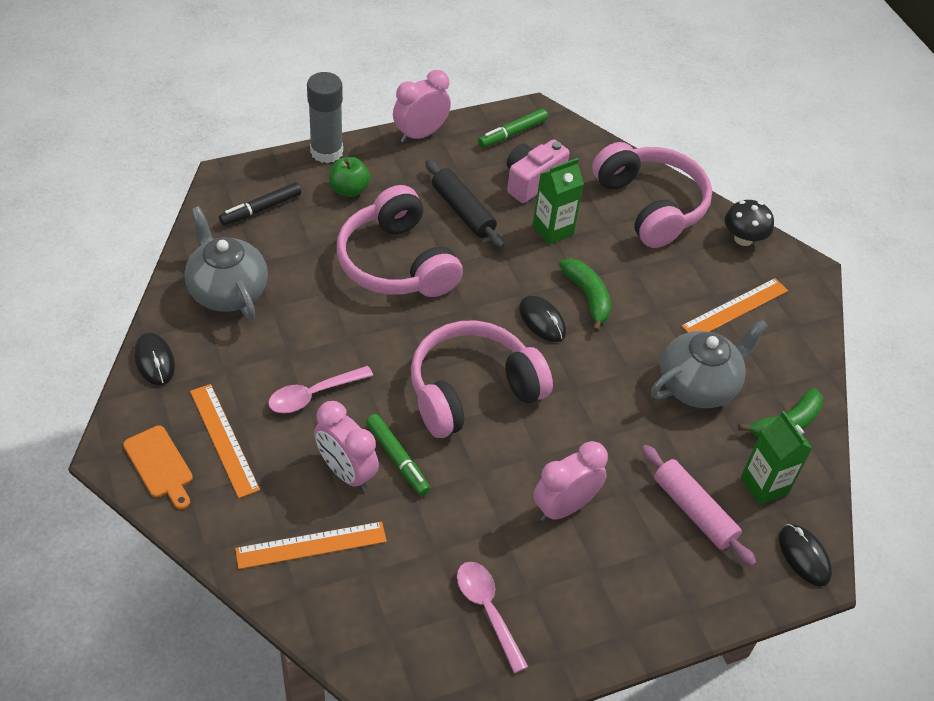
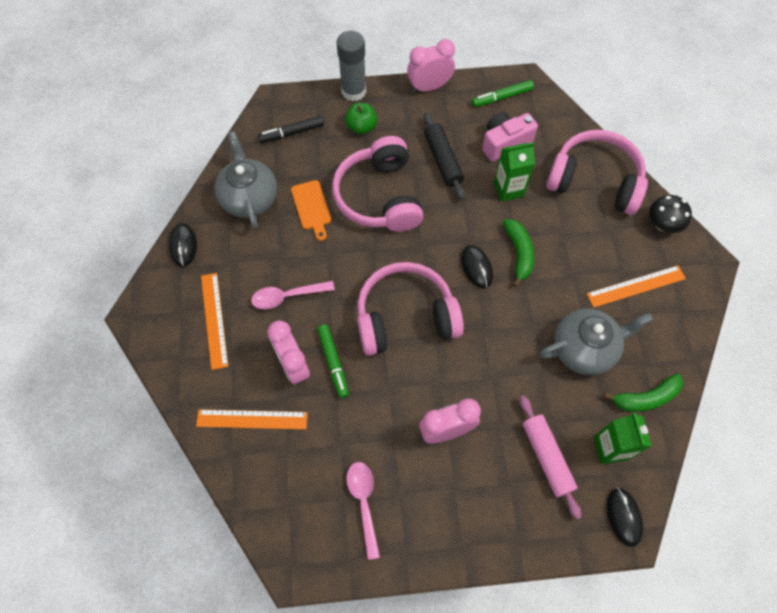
camera: 20 degrees right, 15 degrees up
orange cutting board [123,425,193,509] -> orange cutting board moved to [291,180,331,241]
pink headphones [592,142,712,248] -> pink headphones turned 60 degrees counterclockwise [546,130,648,215]

